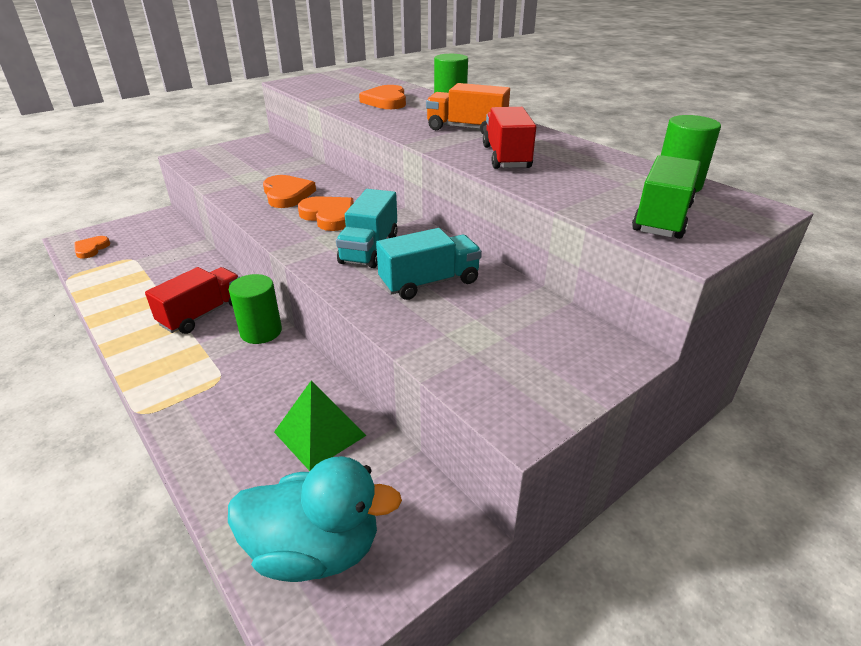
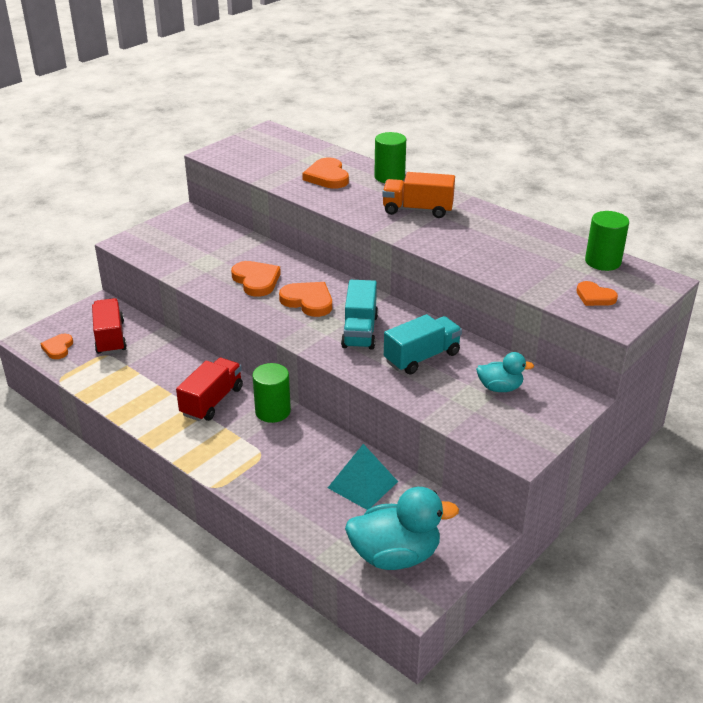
camera: 10 degrees left, 0 degrees up
green pyramid [274,381,367,471] -> turquoise pyramid [328,444,398,510]
red truck [483,107,536,169] -> red truck moved to [92,298,127,355]
green truck [632,155,701,239] -> orange heart [576,281,618,306]
none -> turquoise duck [476,352,534,392]

